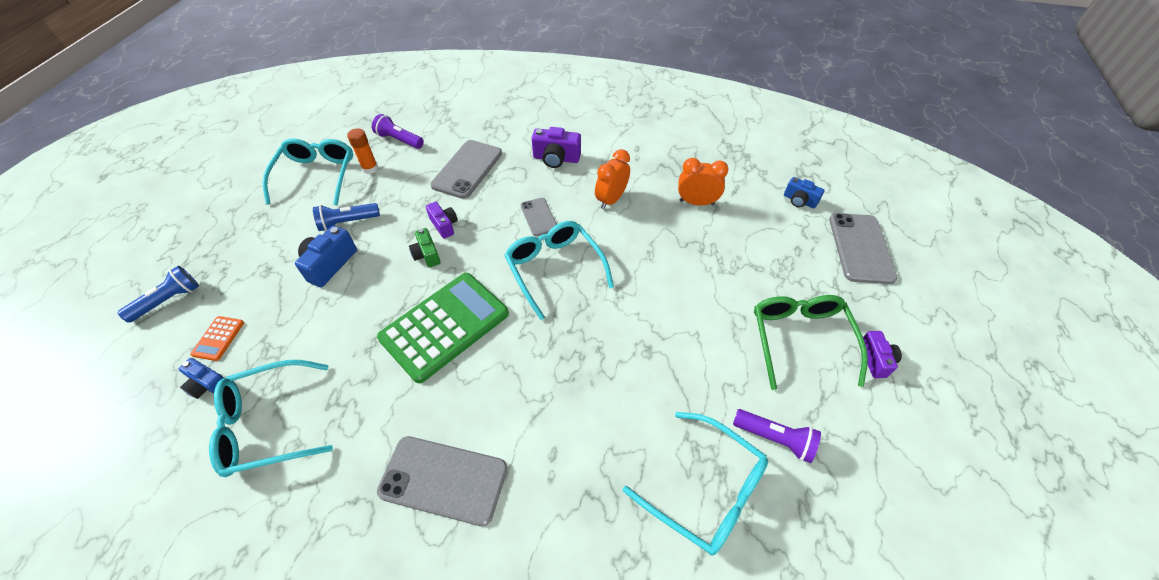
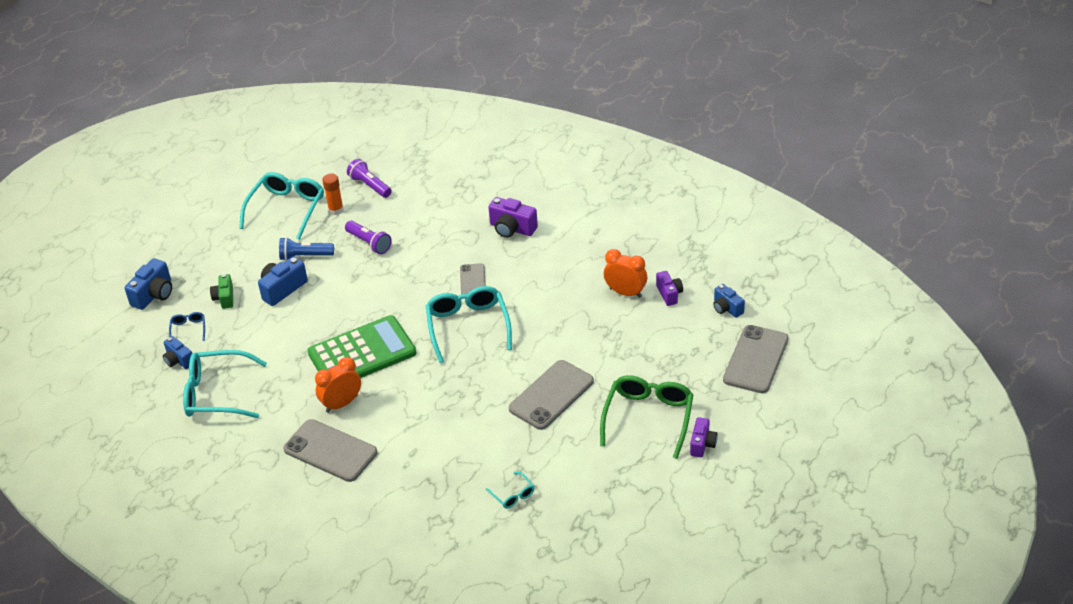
camera: 20 degrees right, 10 degrees down
blue flashlight [117,266,199,323] -> blue camera [125,258,172,310]
orange calculator [190,316,244,361] -> blue glasses [169,312,205,341]
green camera [409,228,441,268] -> green camera moved to [210,274,233,309]
purple camera [426,202,458,239] -> purple camera moved to [656,271,683,306]
grey phone [430,140,502,199] -> grey phone moved to [509,360,594,430]
orange clock [595,149,630,210] -> orange clock moved to [315,357,361,413]
turquoise glasses [623,412,768,555] -> turquoise glasses [486,472,534,508], size x0.45
purple flashlight [733,409,821,463] -> purple flashlight moved to [345,221,392,254]

